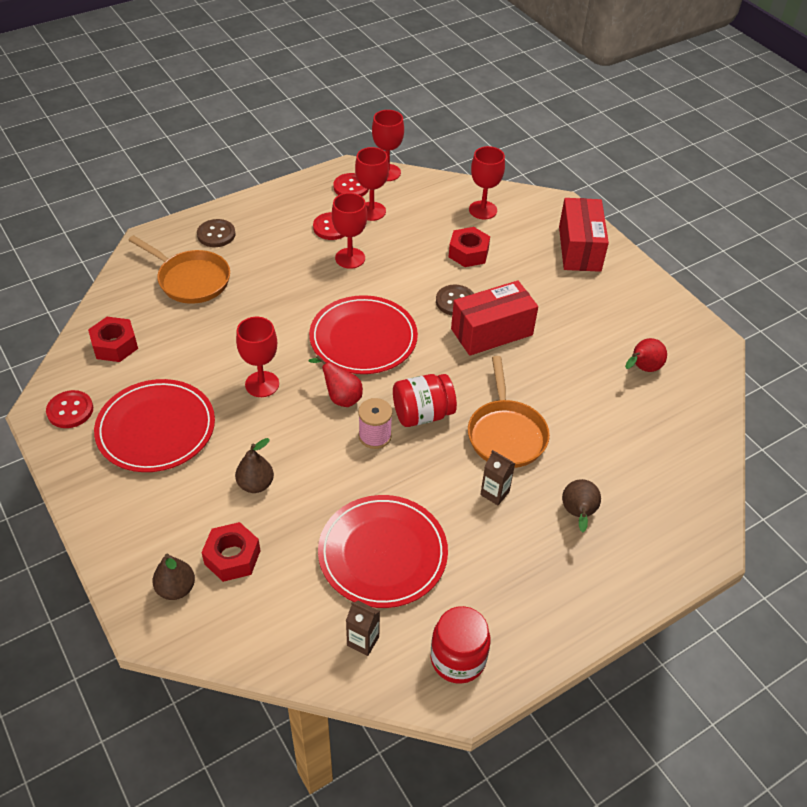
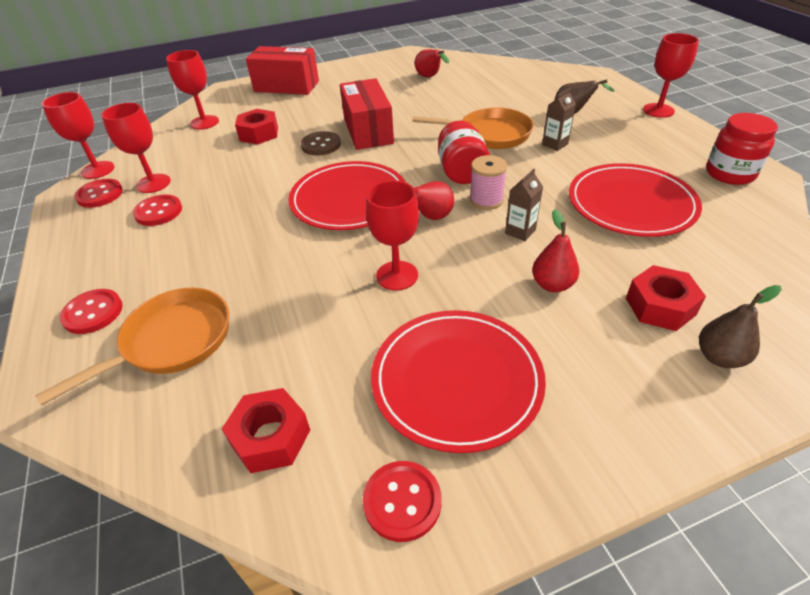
camera: 75 degrees left, 5 degrees down
brown button [197,219,236,247] -> red button [60,289,123,334]
brown pear [235,438,274,493] -> red pear [532,209,579,292]
red goblet [332,193,367,269] -> red goblet moved to [643,33,699,118]
brown carton [346,601,380,656] -> brown carton moved to [505,169,543,241]

